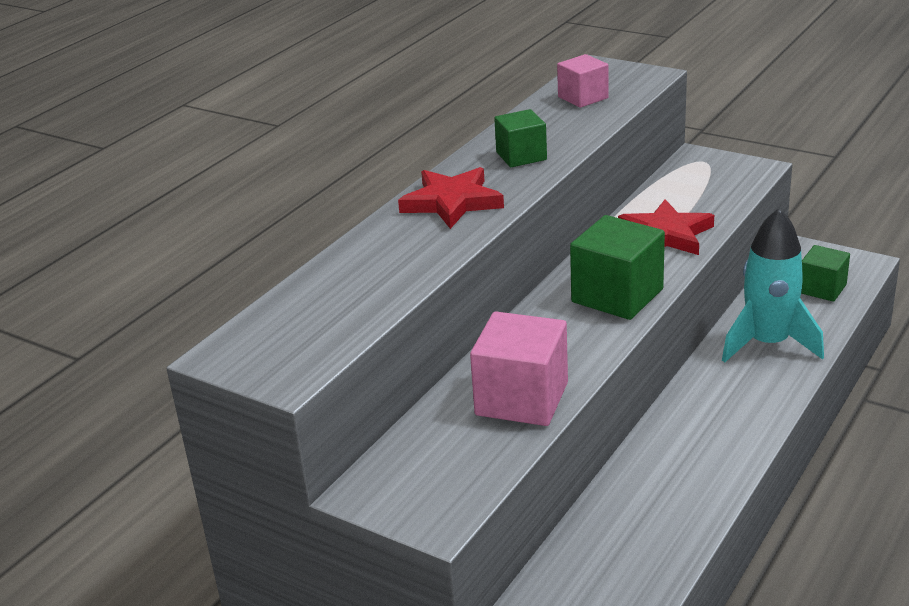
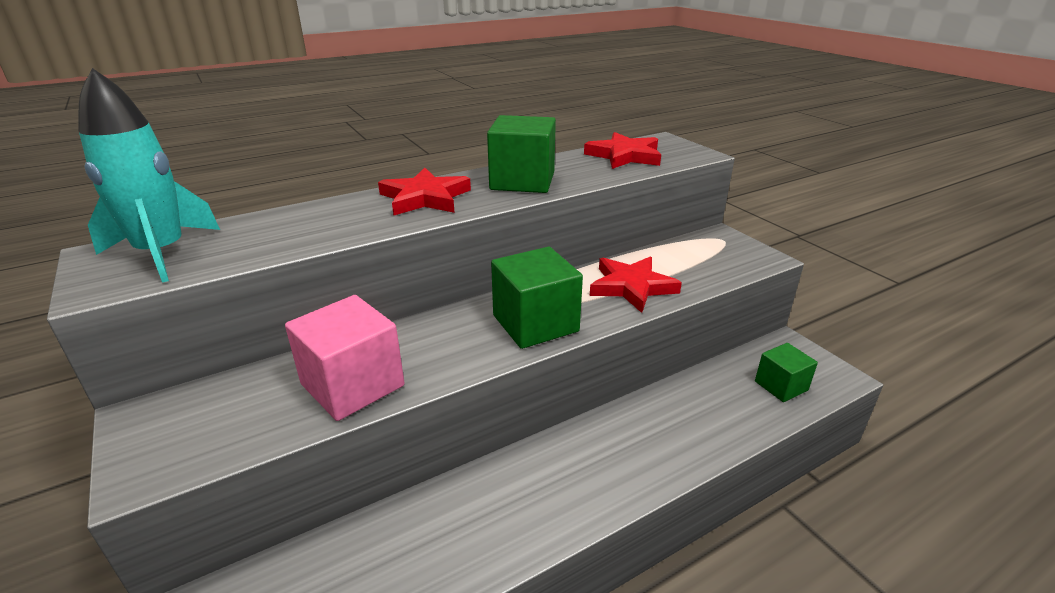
camera: 25 degrees right, 0 degrees up
green cube [494,109,547,167] -> green cube [487,115,556,193], size x1.63
pink cube [557,54,609,108] -> red star [584,132,661,169]
turquoise rocket [722,208,824,363] -> turquoise rocket moved to [78,68,220,283]

